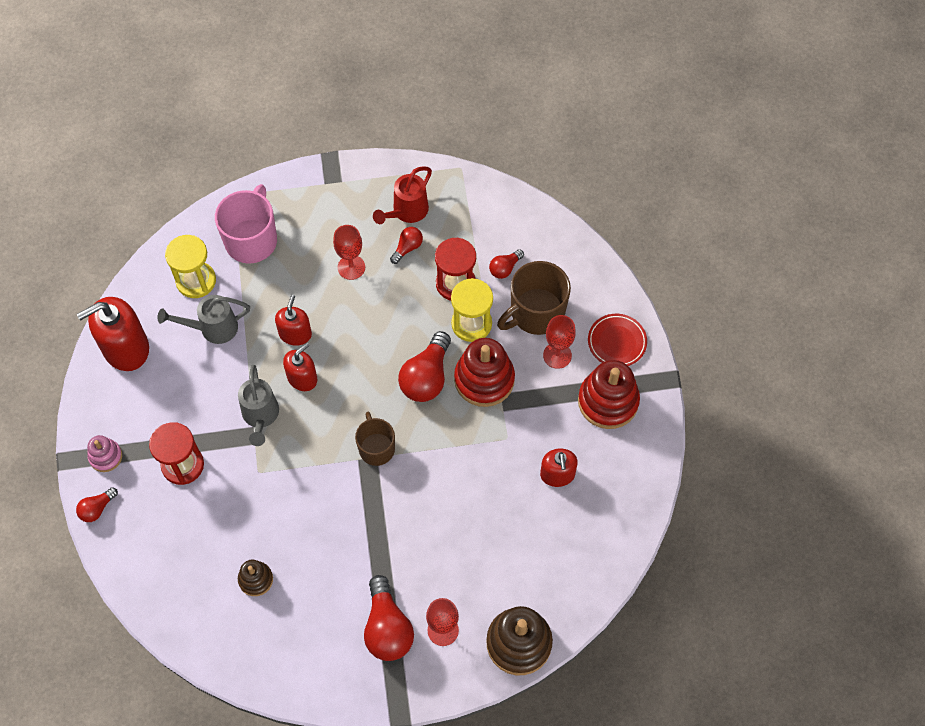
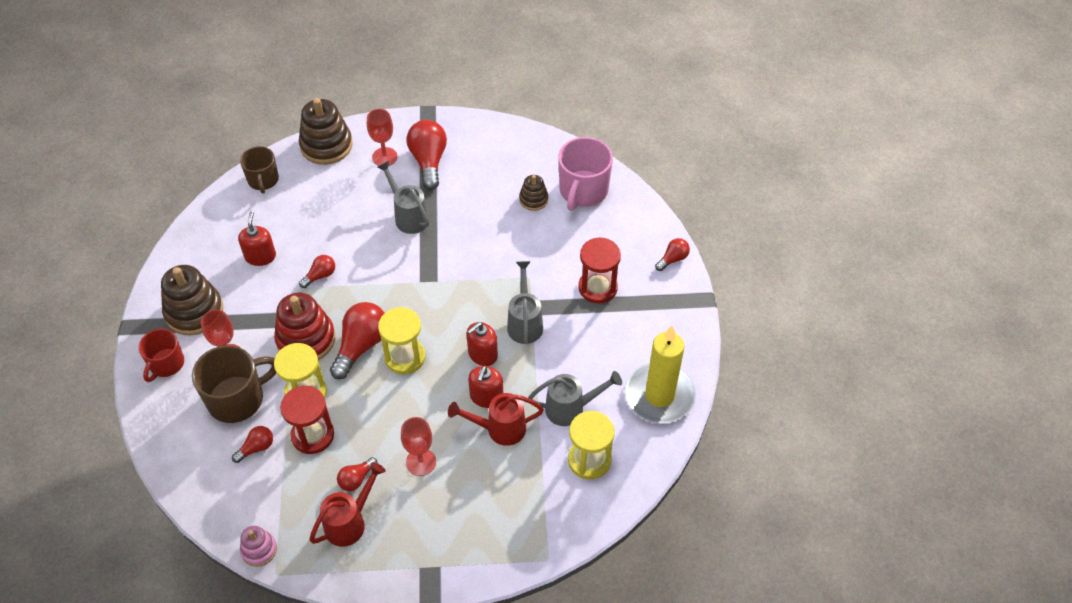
camera: 175 degrees left, 10 degrees down
red soap dispenser [77,297,149,371] -> yellow candle [625,325,696,424]
pink stacking toy [87,435,122,472] -> pink stacking toy moved to [240,526,277,567]
pink mug [215,184,277,264] -> pink mug moved to [558,137,613,211]
brown mug [355,412,395,466] -> brown mug moved to [240,146,279,194]
red stacking toy [578,360,640,429] -> brown stacking toy [161,265,223,335]
red plate [588,314,647,366] -> red mug [138,329,184,382]
none -> red light bulb [299,255,335,288]
none -> grey watering can [377,161,429,234]
none -> yellow hourglass [378,307,426,374]
none -> red watering can [448,393,544,446]

